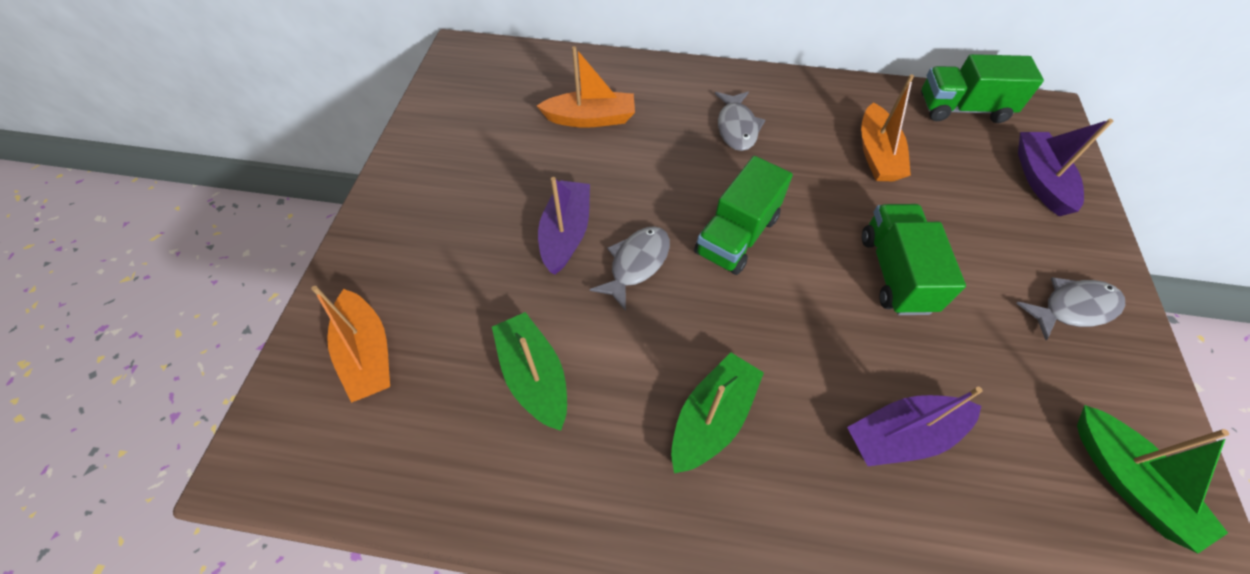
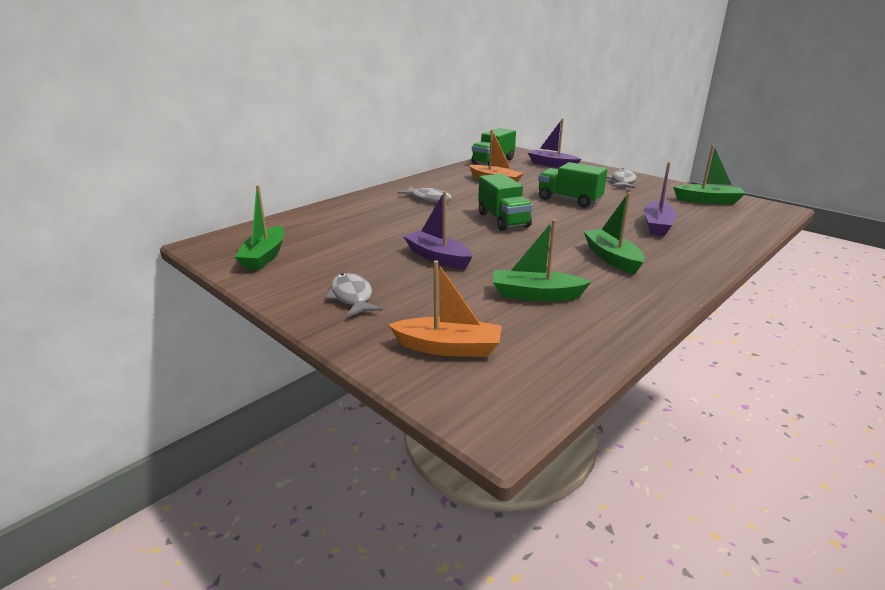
camera: 55 degrees left, 30 degrees down
orange boat [537,46,635,128] -> none
grey fish [590,226,670,311] -> grey fish moved to [325,273,383,318]
none -> green boat [235,185,284,270]

